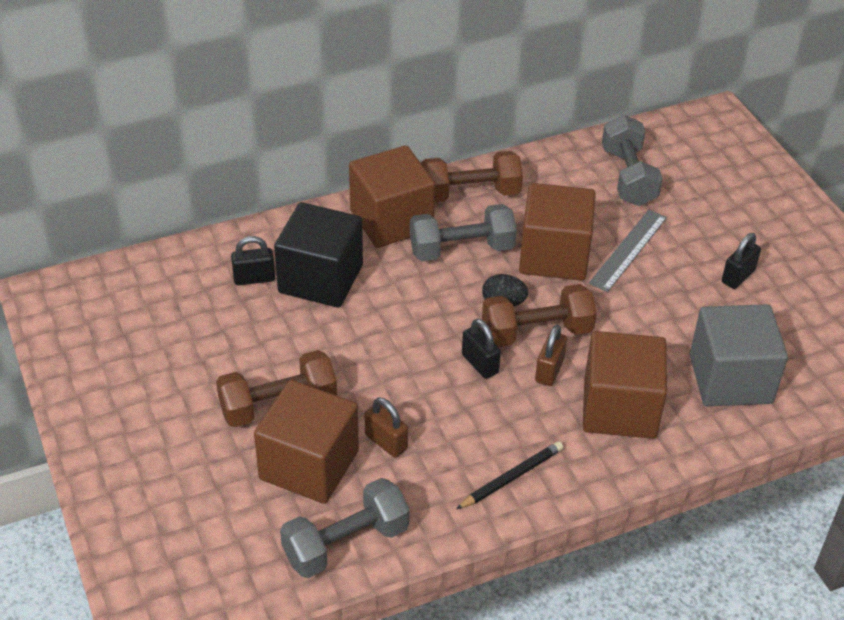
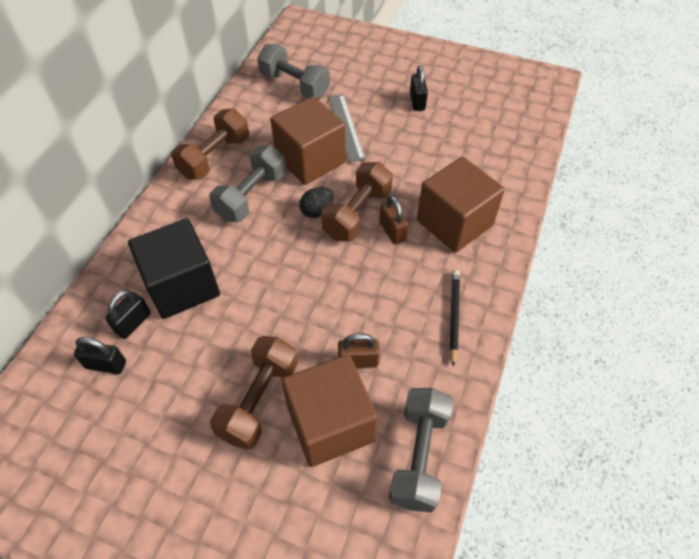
camera: 45 degrees left, 10 degrees up
brown cube [349,145,435,248] -> none
black padlock [462,319,501,379] -> black padlock moved to [74,337,126,374]
grey cube [690,304,788,406] -> none

